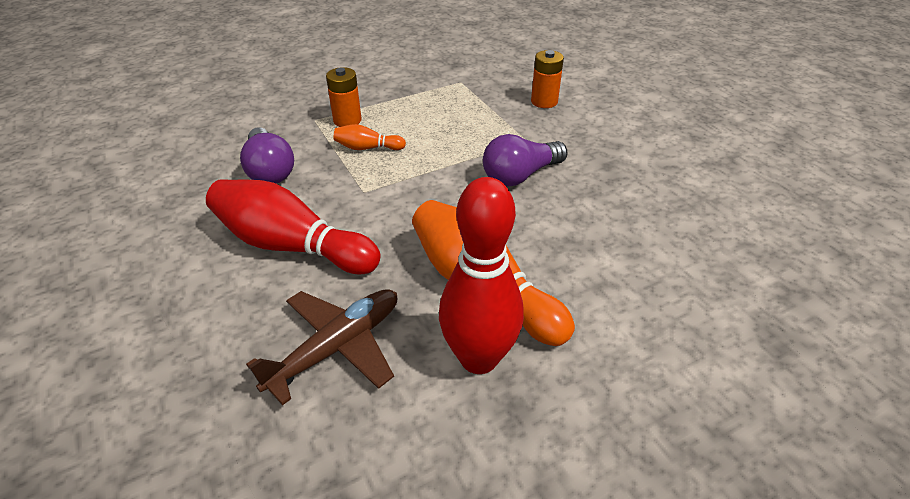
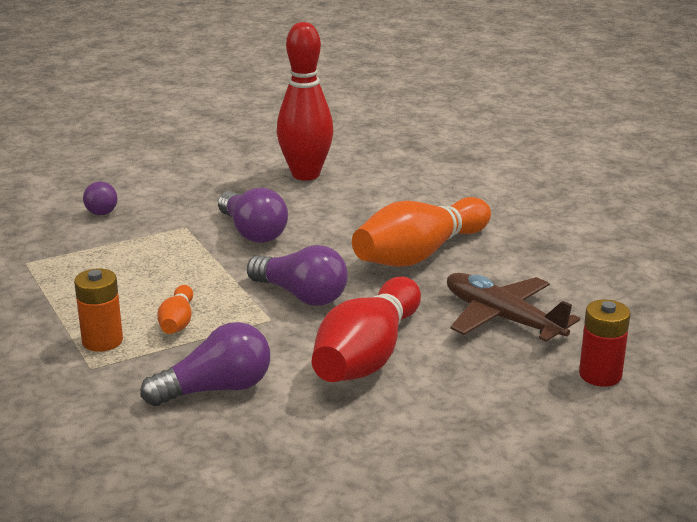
camera: 90 degrees left, 15 degrees down
red bowling pin [439,177,524,374] -> red bowling pin moved to [277,22,333,180]
orange battery [531,50,564,108] -> purple ball [83,182,117,215]
none -> purple light bulb [247,245,348,306]
none -> red battery [579,299,631,387]

